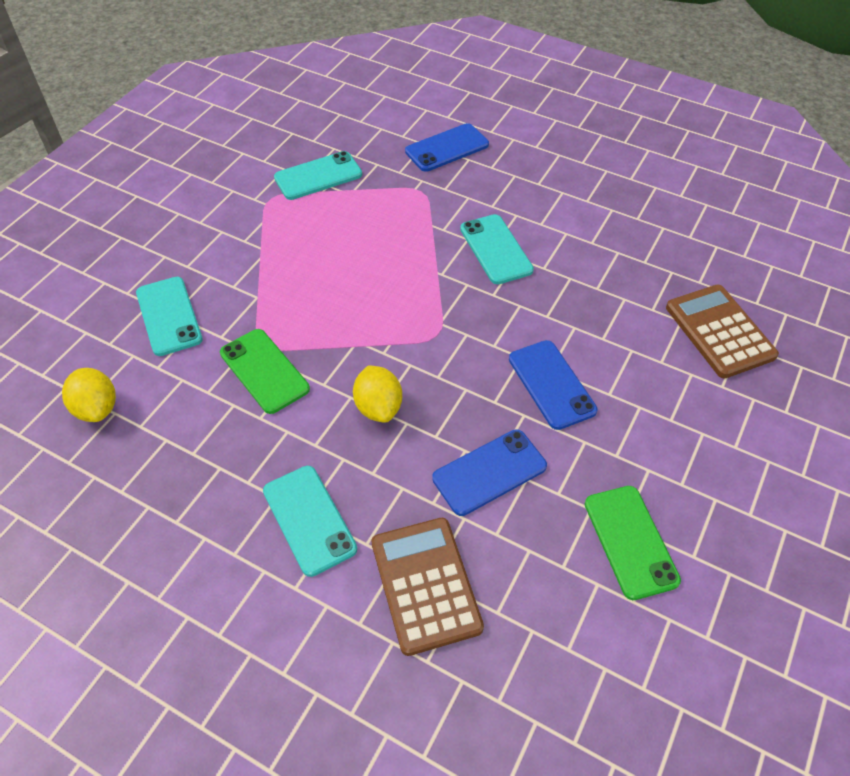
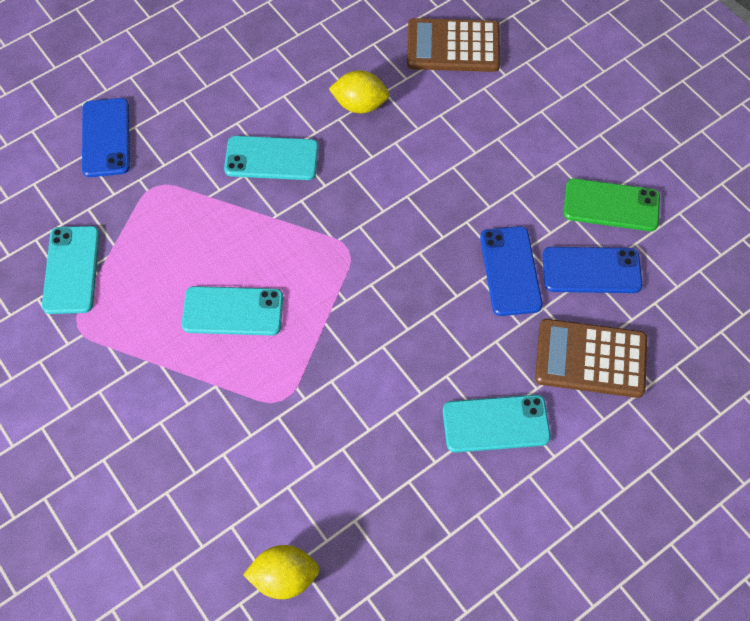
camera: 65 degrees left, 10 degrees up
turquoise phone [136,277,203,356] -> turquoise phone moved to [182,286,283,335]
green phone [220,329,310,414] -> none
yellow lemon [353,366,402,423] -> yellow lemon moved to [329,70,389,113]
blue phone [509,340,598,430] -> blue phone moved to [543,247,642,293]

